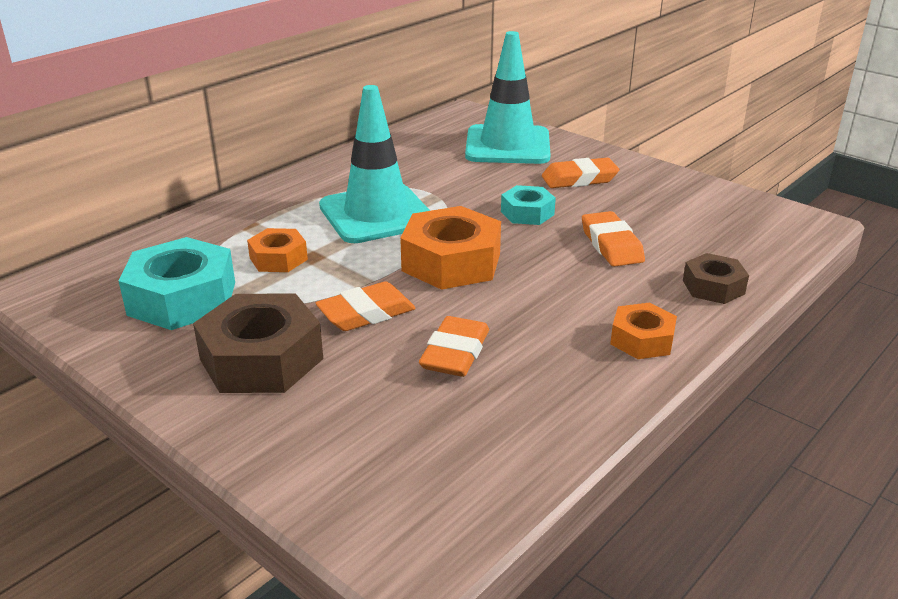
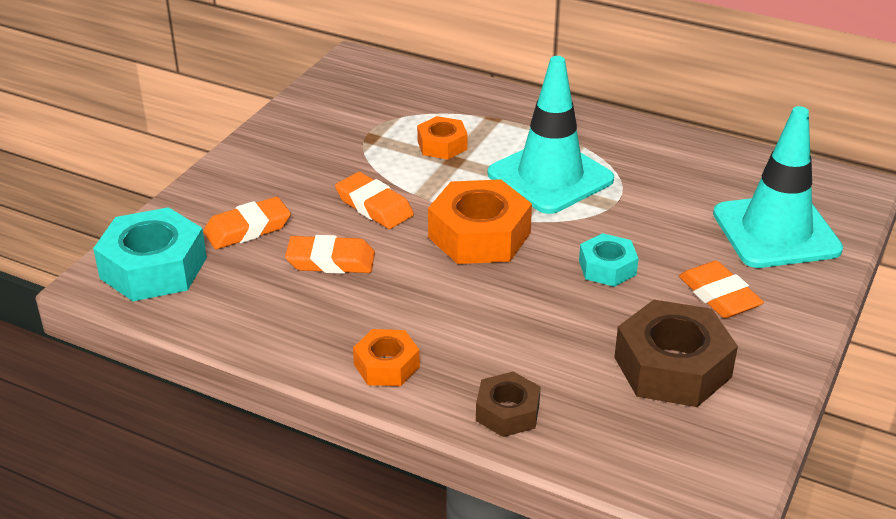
camera: 75 degrees right, 5 degrees up
turquoise nut [119,237,235,330] -> turquoise nut moved to [93,207,207,301]
brown nut [193,293,323,393] -> brown nut moved to [614,300,738,407]
orange eraser [582,211,645,267] -> orange eraser moved to [203,197,291,249]

